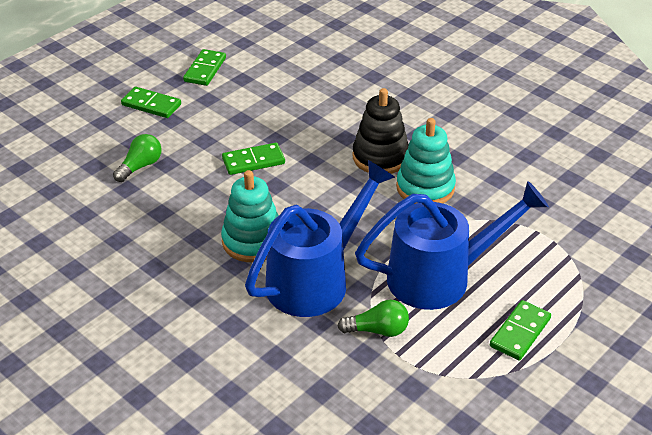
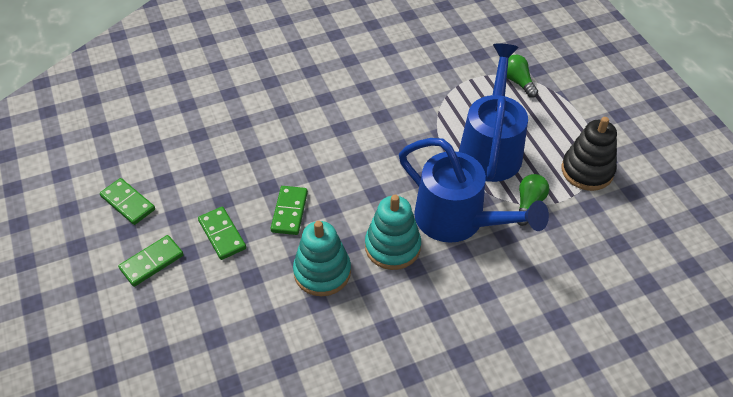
camera: 65 degrees left, 10 degrees up
green light bulb [113,134,162,182] -> green light bulb moved to [507,55,538,98]
blue watering can [245,160,395,317] -> blue watering can turned 150 degrees clockwise [399,138,549,243]
black stacking toy [352,88,409,174] -> black stacking toy moved to [562,117,617,191]
turquoise stacking toy [396,118,456,204] -> turquoise stacking toy moved to [293,221,351,296]
green domino [490,300,551,361] -> green domino moved to [198,207,246,260]

